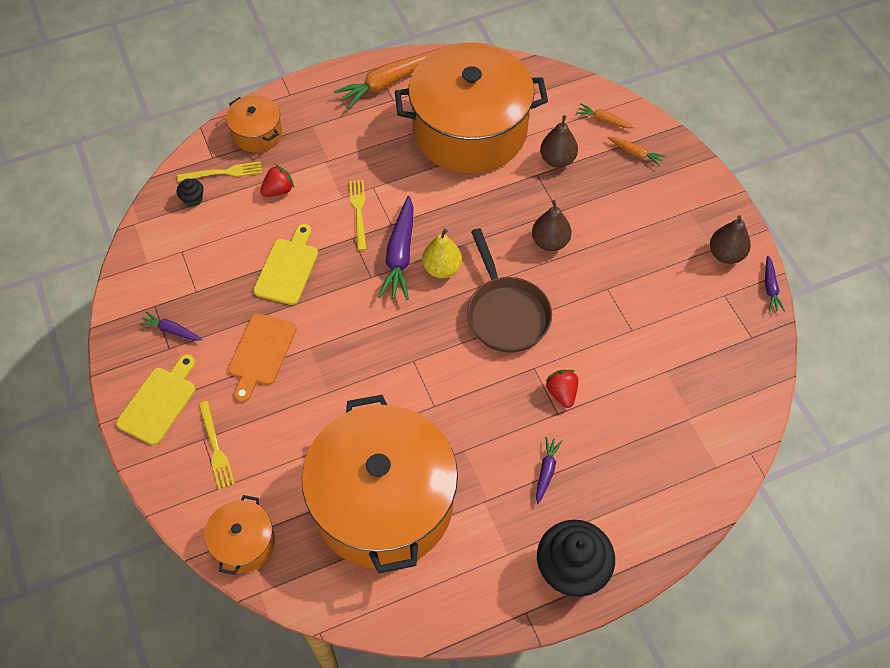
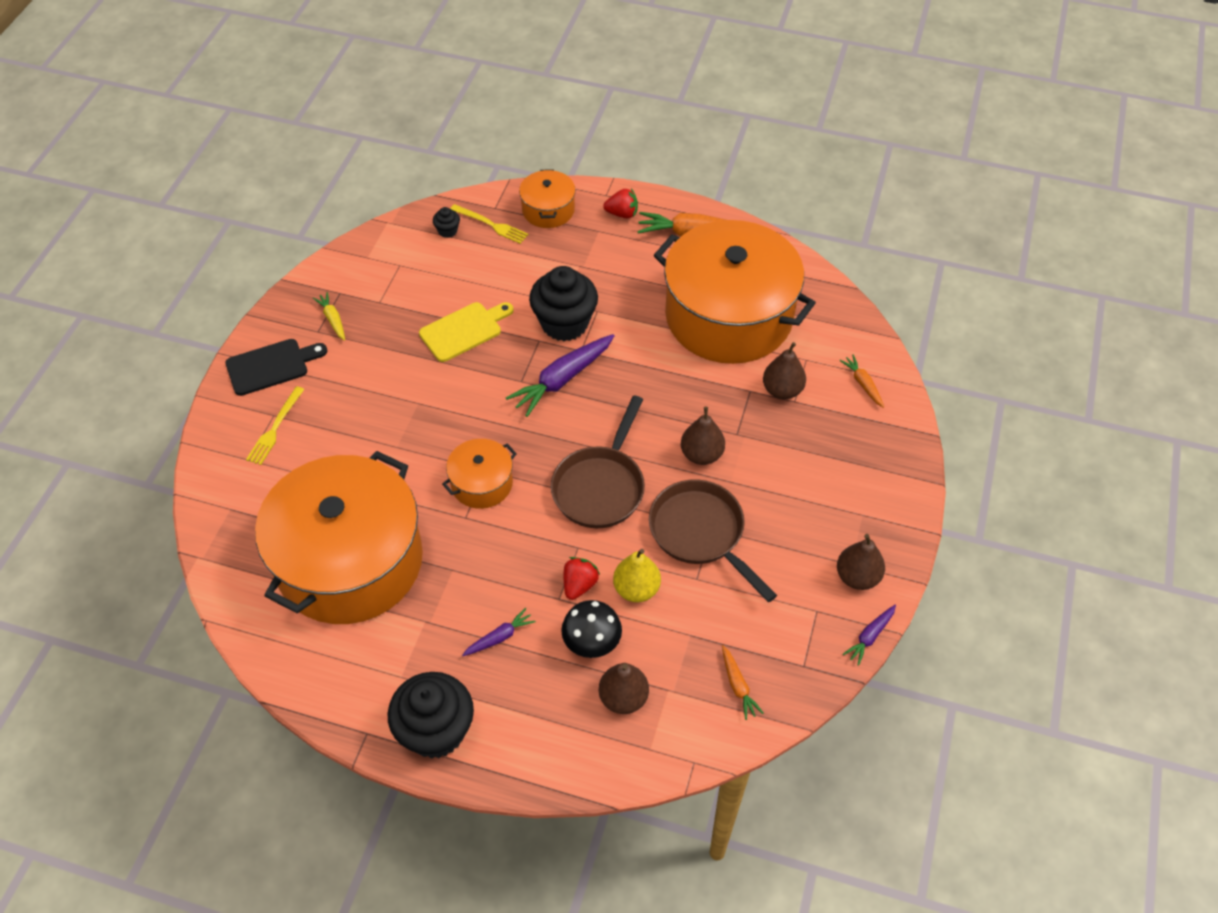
camera: 40 degrees right, 5 degrees down
yellow cutting board [116,354,195,445] -> black cutting board [225,339,327,396]
purple carrot [139,312,202,341] -> yellow carrot [313,292,345,341]
orange pot [204,495,275,575] -> orange pot moved to [442,439,517,509]
orange cutting board [228,313,297,403] -> none
red strawberry [260,165,294,197] -> red strawberry moved to [603,188,638,218]
yellow fork [349,180,366,251] -> black cupcake [529,266,598,341]
yellow pear [422,229,462,278] -> yellow pear moved to [613,549,661,602]
orange carrot [607,137,666,166] -> orange carrot moved to [722,645,763,720]
none -> black mushroom [561,600,622,658]
none -> brown pear [599,663,649,714]
none -> brown pan [649,479,777,602]

